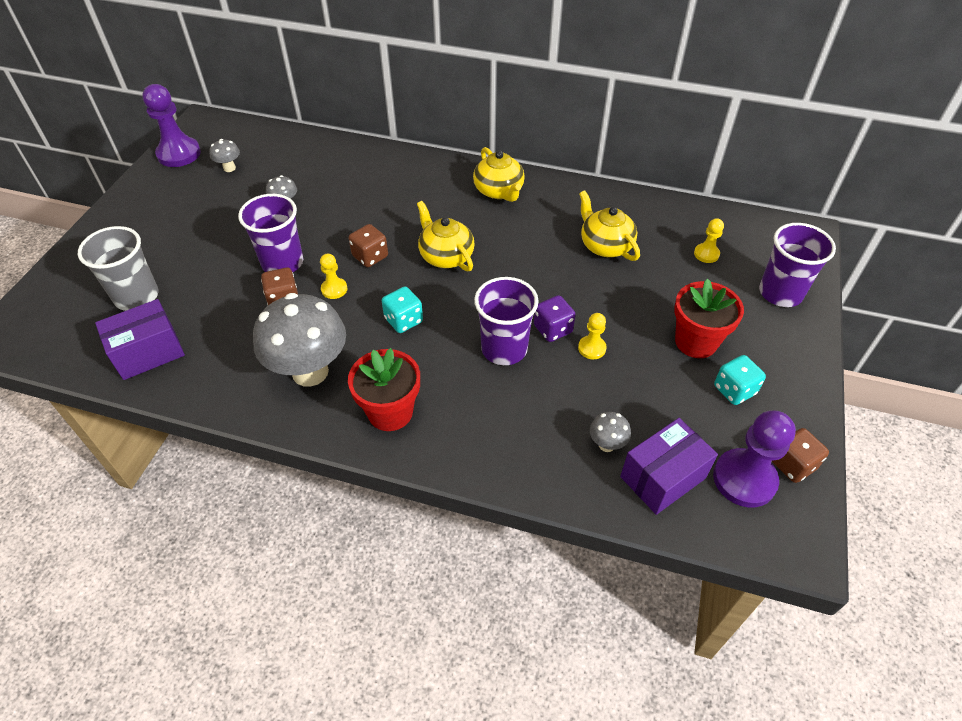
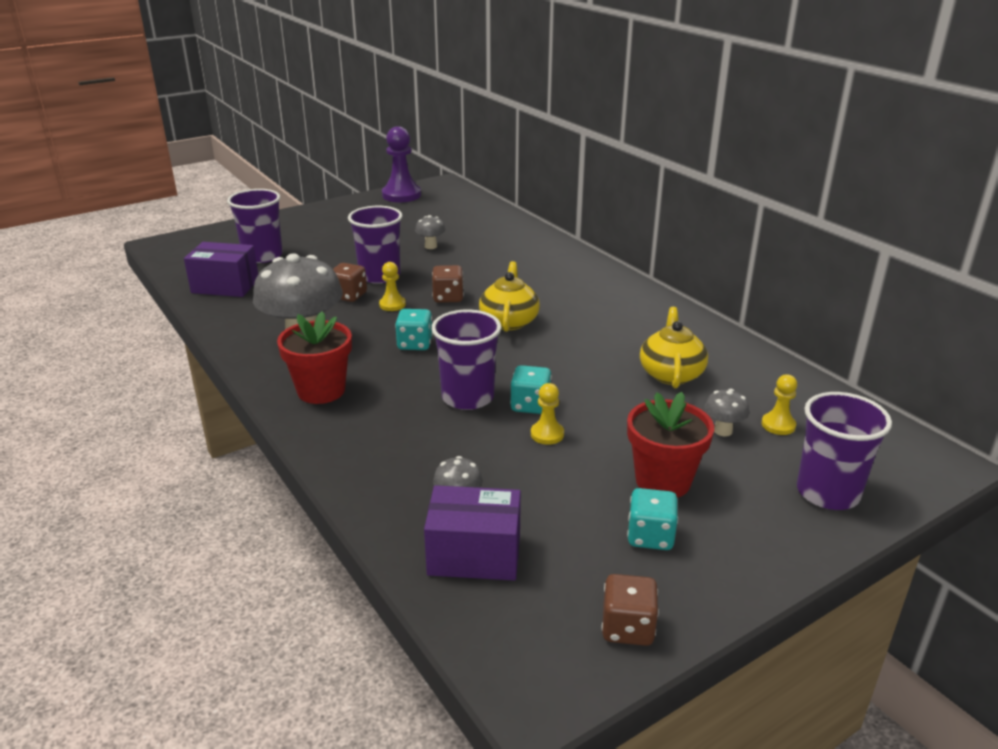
camera: 40 degrees right, 20 degrees down
grey cup [78,226,159,311] -> purple cup [227,189,283,263]
grey mushroom [209,139,240,172] -> grey mushroom moved to [704,389,749,437]
yellow teapot [473,147,525,202] -> none
purple dice [534,295,576,342] -> turquoise dice [510,365,552,414]
purple pawn [713,410,796,507] -> none

